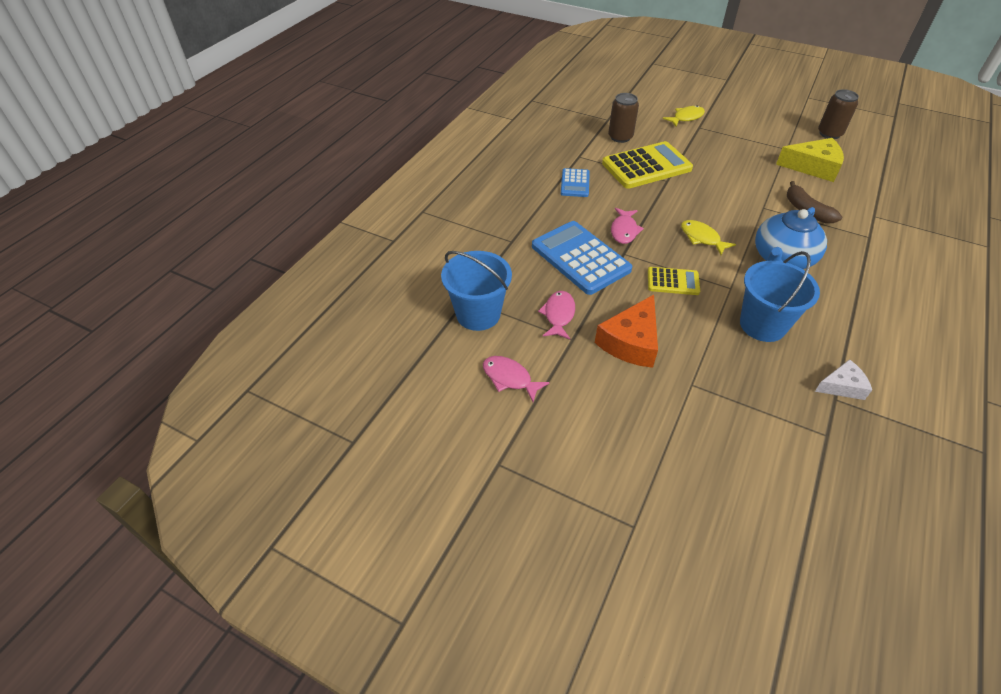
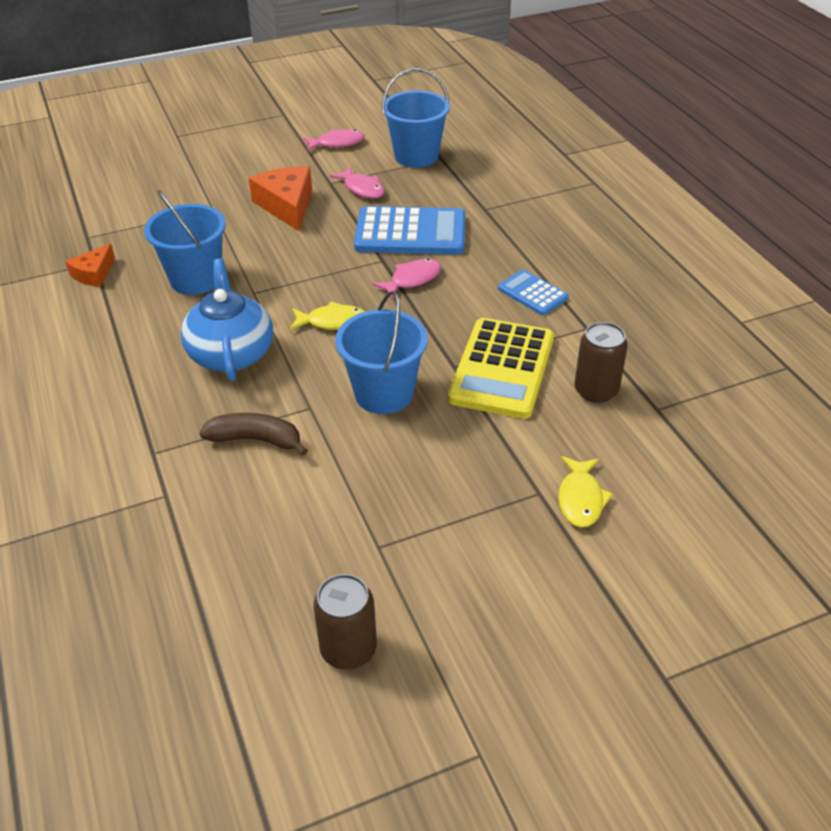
camera: 130 degrees right, 5 degrees down
pink fish [611,208,644,244] -> pink fish turned 90 degrees clockwise [372,258,441,300]
yellow calculator [648,267,700,295] -> none
yellow cheese [776,138,844,182] -> none
white cheese [815,359,872,400] -> orange cheese [65,244,115,287]
none -> blue bucket [335,291,428,414]

